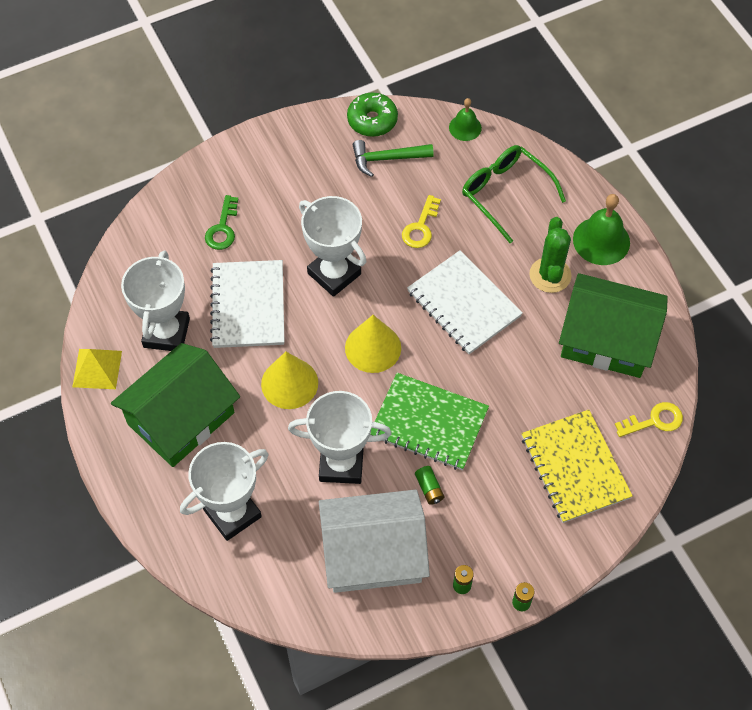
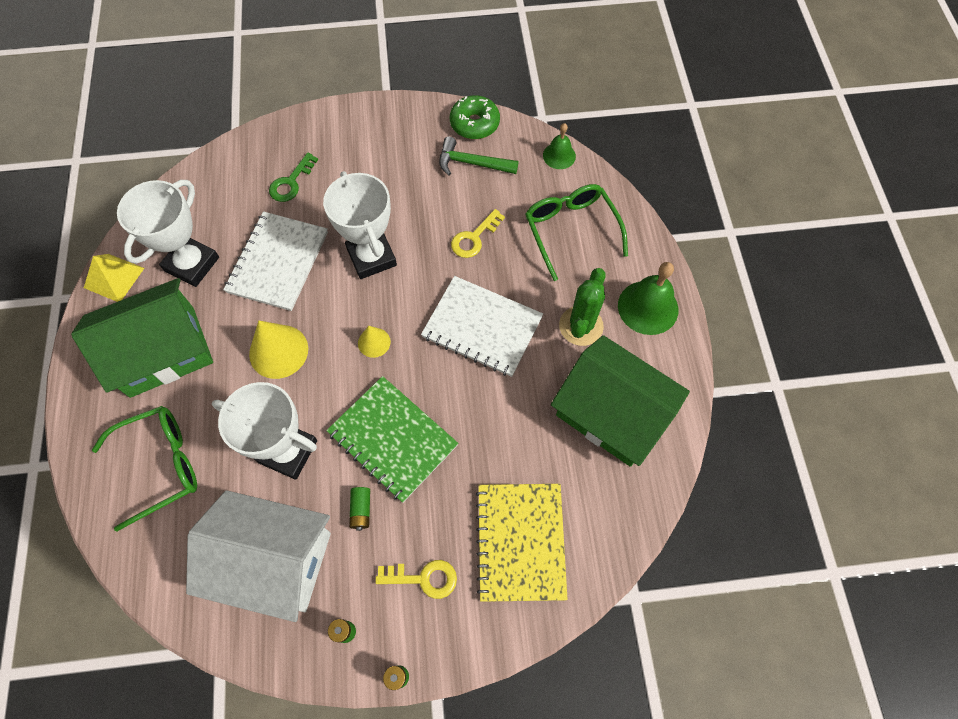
camera: 20 degrees right, 5 degrees up
white trophy [180,442,269,541] -> green glasses [92,406,197,531]
yellow cone [345,315,401,373] -> yellow cone [358,326,391,358], size x0.56
white notebook [407,250,523,354] -> white notebook turned 45 degrees counterclockwise [421,276,543,377]
yellow key [615,402,683,437] -> yellow key moved to [375,560,457,599]

